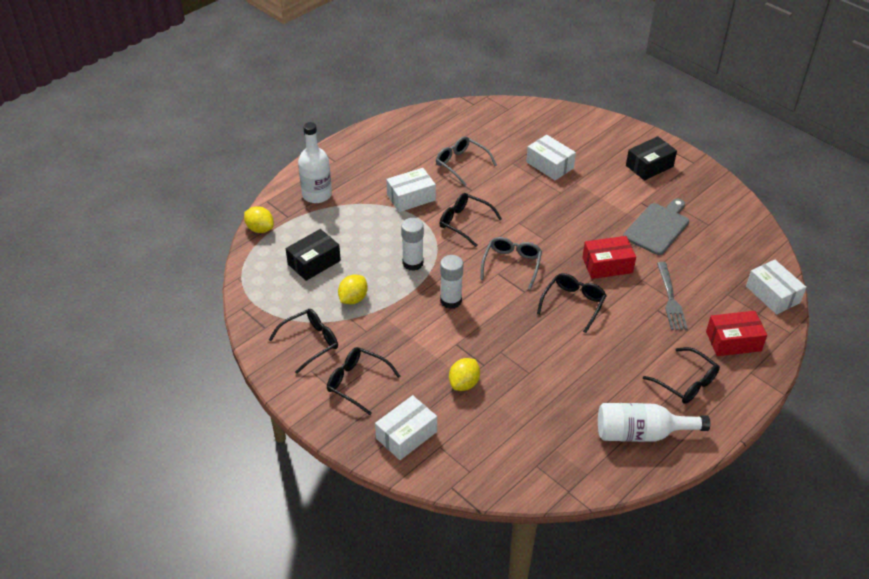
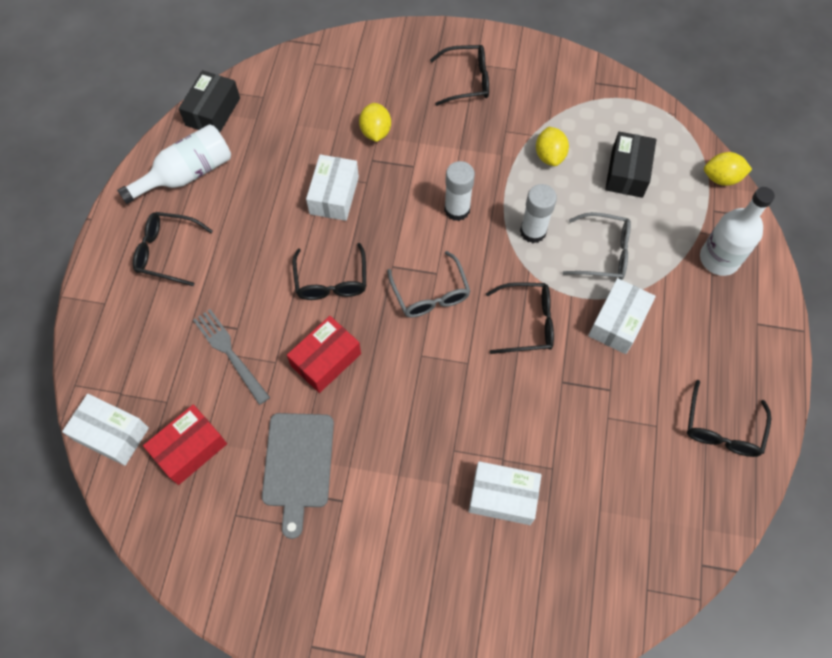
camera: 145 degrees right, 20 degrees up
black glasses [269,309,338,374] -> black glasses moved to [687,380,771,457]
white box [375,395,437,460] -> white box moved to [306,154,359,221]
grey glasses [436,136,497,186] -> grey glasses moved to [563,212,631,280]
black box [626,136,677,181] -> black box moved to [178,70,240,132]
red box [706,311,767,356] -> red box moved to [143,404,227,485]

